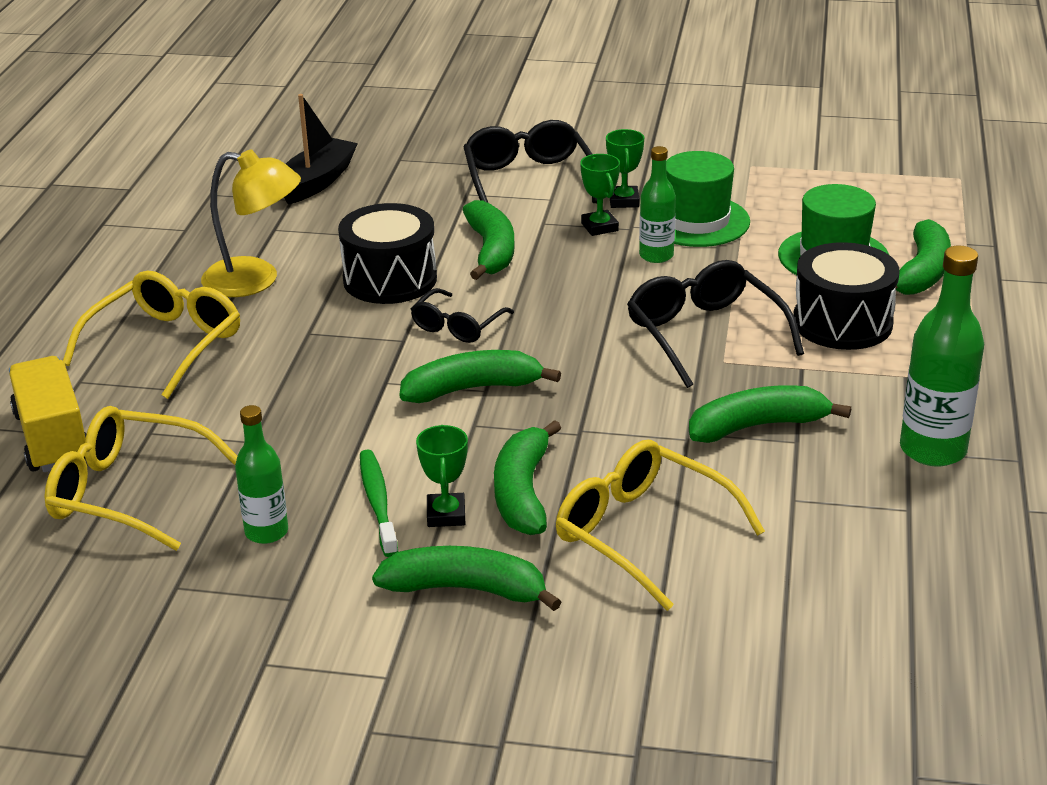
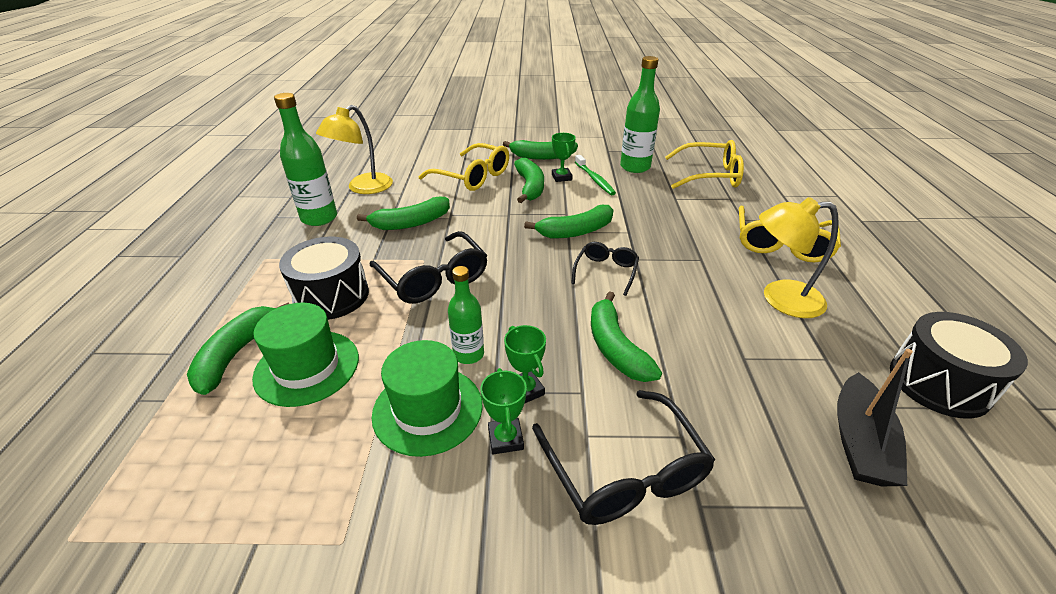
camera: 170 degrees right, 5 degrees up
yellow truck [9,356,86,472] -> none
green bottle [235,405,288,544] -> green bottle [620,56,660,173], size x1.61
black drum [338,203,437,304] -> black drum moved to [890,312,1028,419]
none -> yellow lamp [316,105,393,194]

